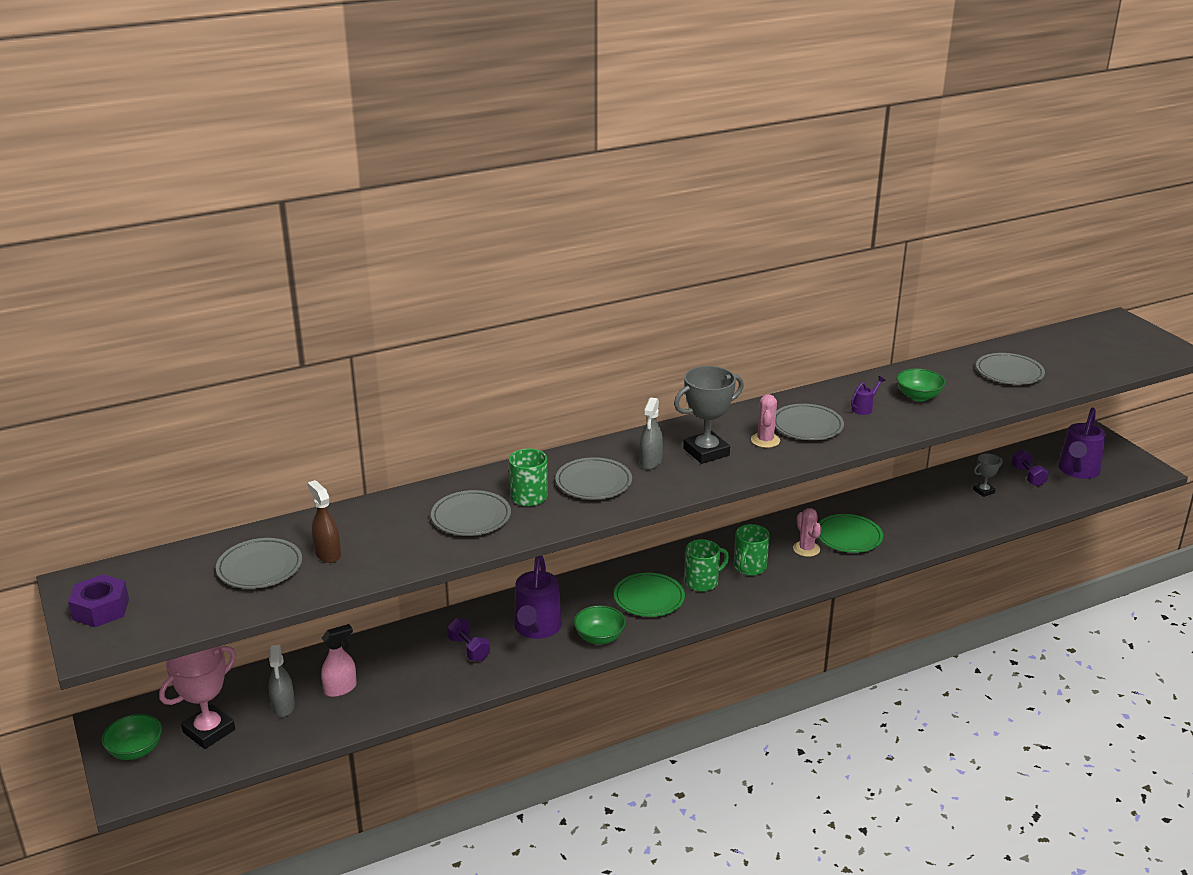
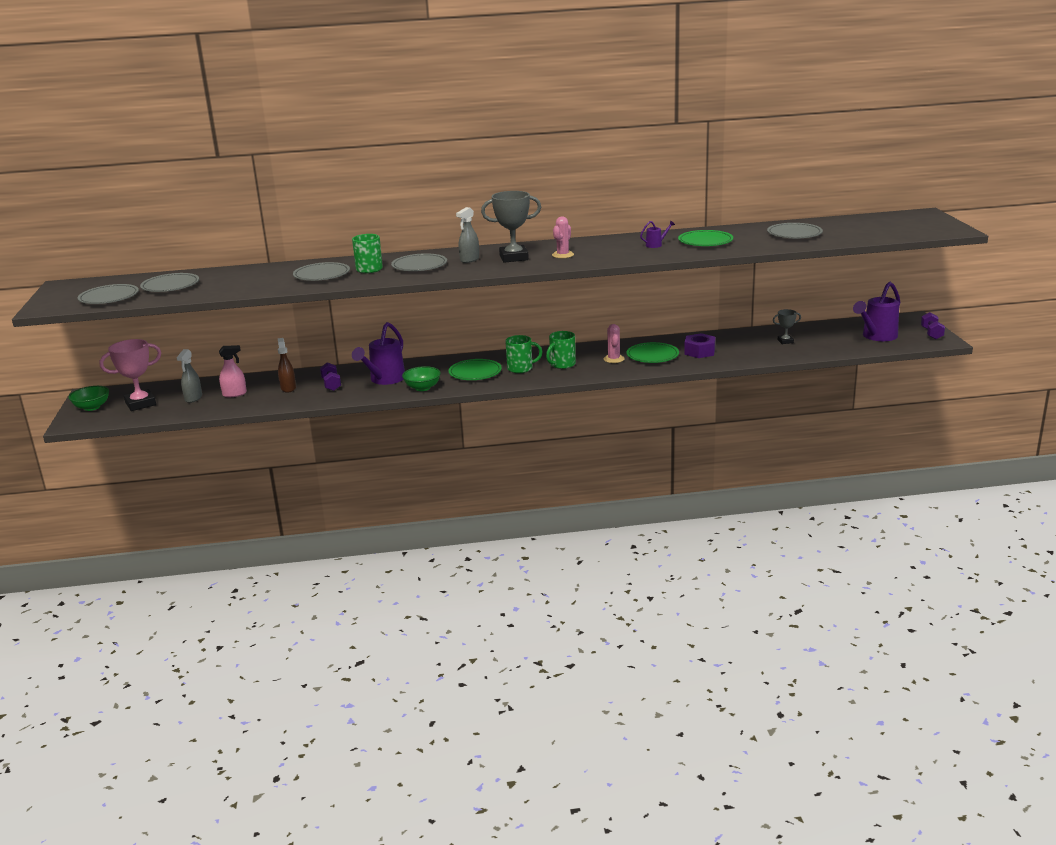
camera: 20 degrees right, 5 degrees down
purple nut [68,574,129,627] -> purple nut moved to [684,333,715,358]
brown spray bottle [308,480,341,563] -> brown spray bottle moved to [278,338,296,393]
grey plate [775,404,844,440] -> grey plate moved to [77,284,139,304]
green bowl [896,368,946,402] -> green plate [678,230,733,246]
purple dumbbell [1011,449,1049,487] -> purple dumbbell moved to [921,312,945,340]

